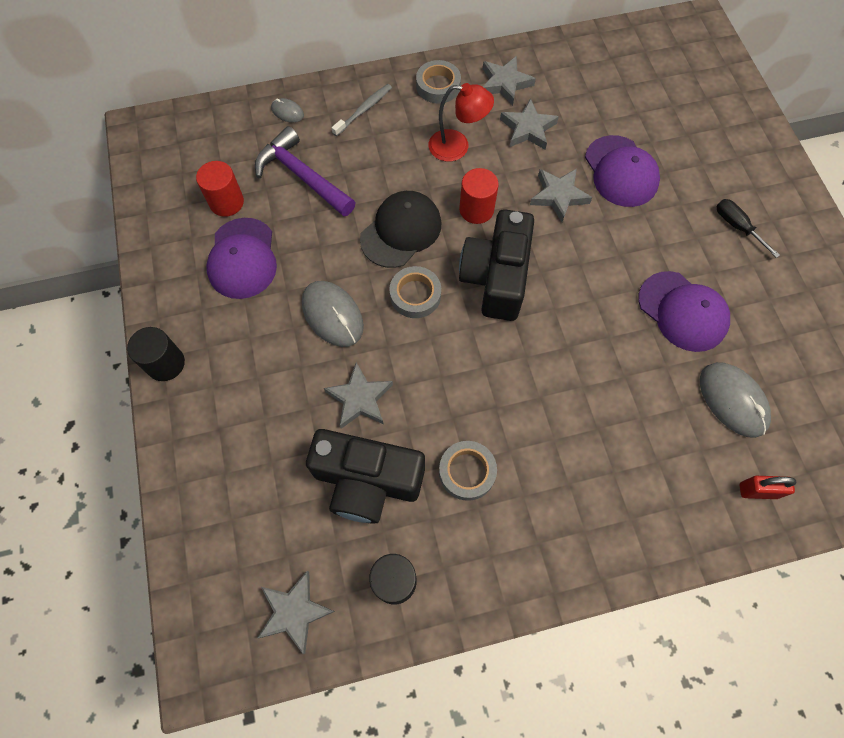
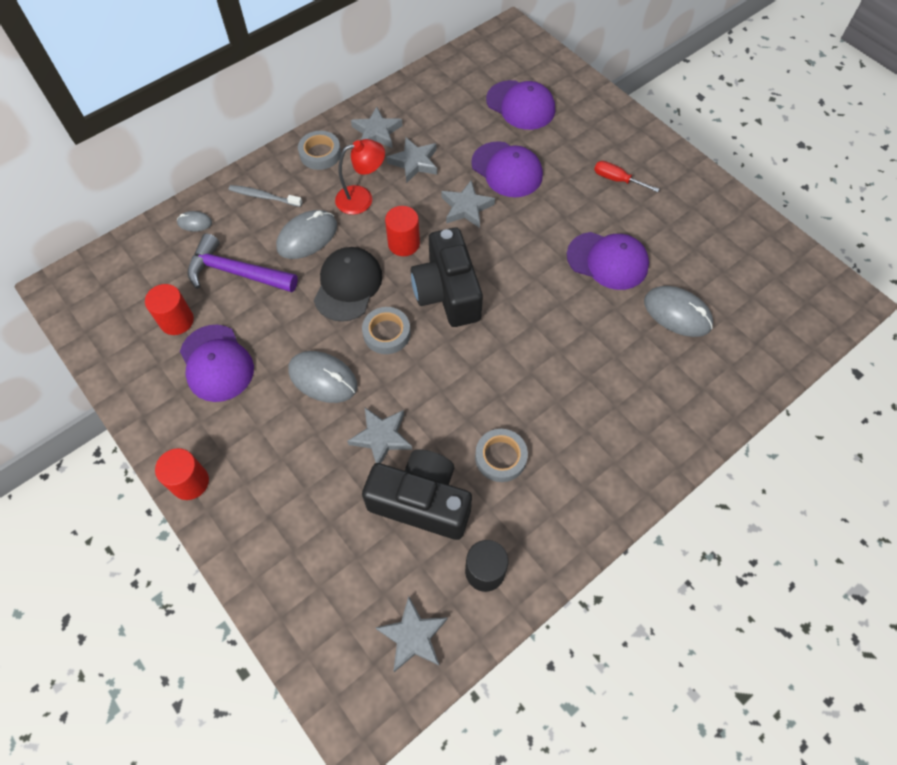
camera: 25 degrees left, 5 degrees down
black cylinder [127,327,185,381] -> red cylinder [155,448,209,500]
black camera [306,429,425,524] -> black camera turned 150 degrees counterclockwise [362,449,472,540]
grey toothbrush [332,84,392,136] -> grey toothbrush turned 90 degrees counterclockwise [229,185,302,207]
black screwdriver [716,199,780,258] -> red screwdriver [594,161,659,192]
red padlock [739,476,797,499] -> none
none -> grey mouse [276,210,337,259]
none -> purple cap [486,80,555,130]

